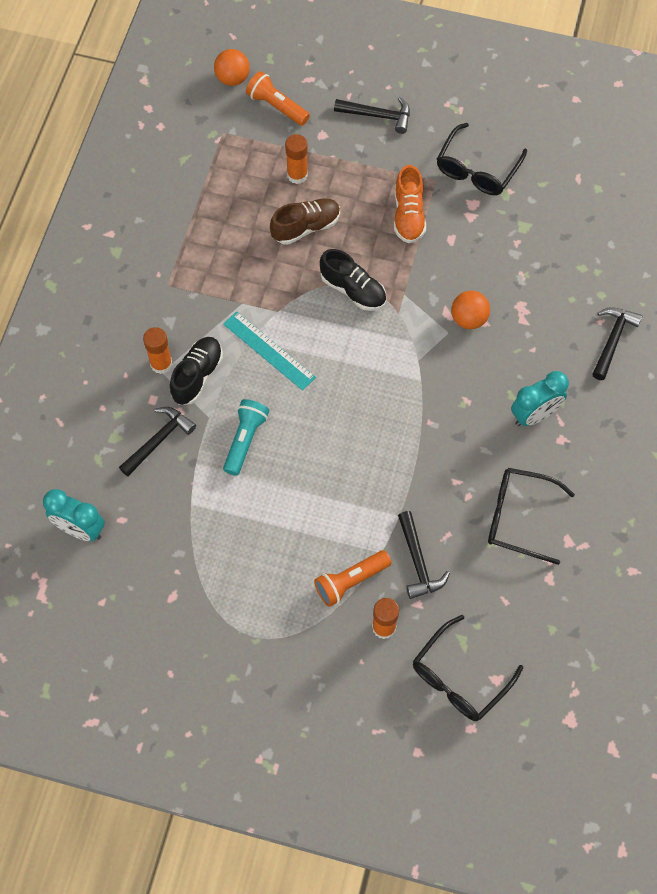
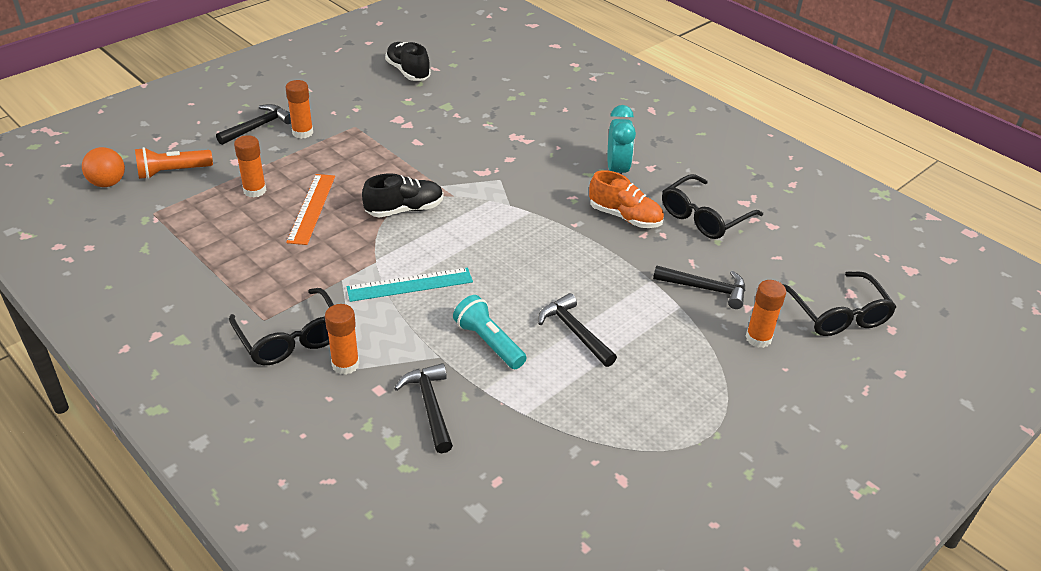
camera: 60 degrees left, 25 degrees down
turquoise clock [43,489,105,541] -> none
black shoe [170,337,223,405] -> black shoe moved to [385,42,431,81]
brown shoe [270,198,340,245] -> orange ruler [286,174,335,245]
orange flashlight [314,550,392,607] -> none
orange shoe [394,165,426,243] -> orange shoe moved to [589,170,664,228]
black glasses [437,123,527,195] -> black glasses moved to [229,288,334,365]
orange ball [451,291,490,329] -> none
black hammer [592,307,642,380] -> black hammer moved to [538,293,617,367]
none -> orange glue stick [286,80,313,139]

